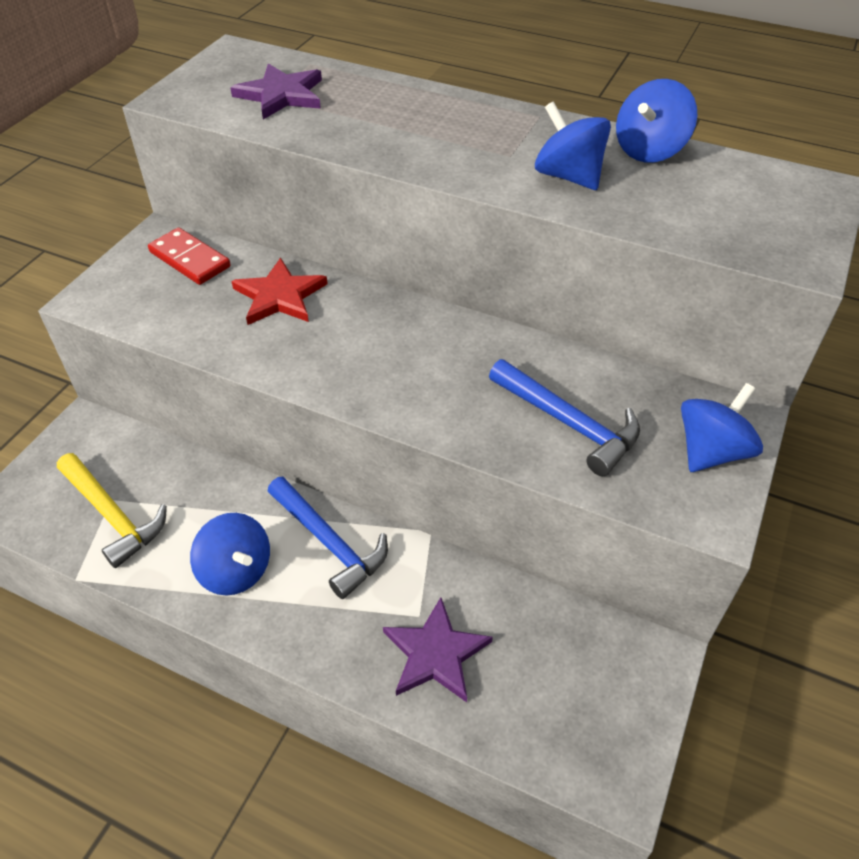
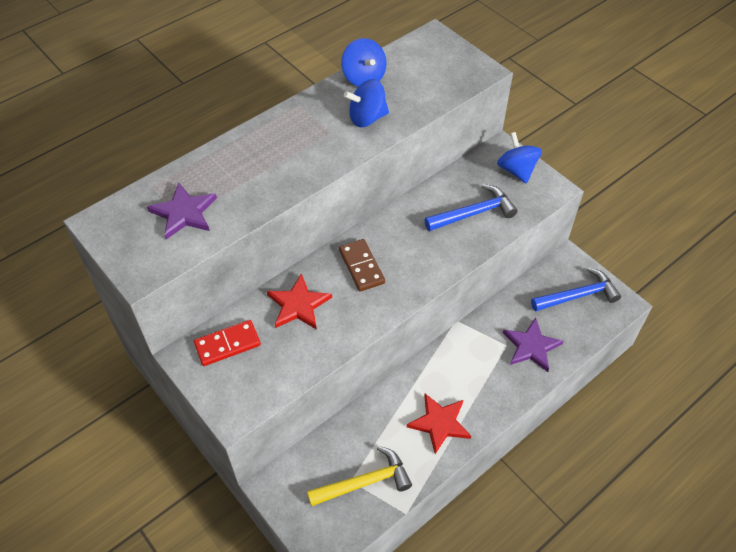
camera: 65 degrees left, 5 degrees up
blue spinning top [190,513,270,596] -> red star [407,394,471,454]
blue hammer [268,477,388,599] -> blue hammer moved to [531,267,621,311]
none -> brown domino [339,239,385,292]

